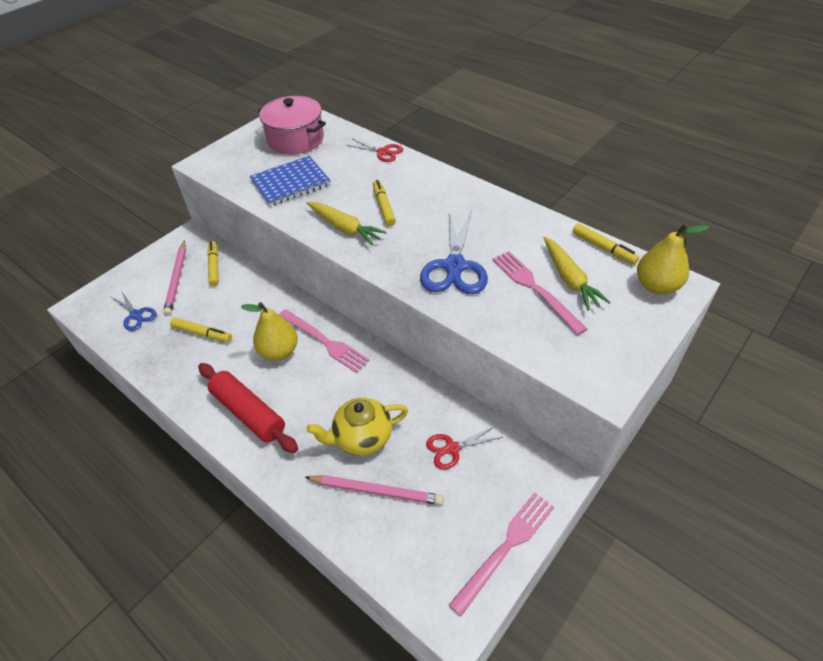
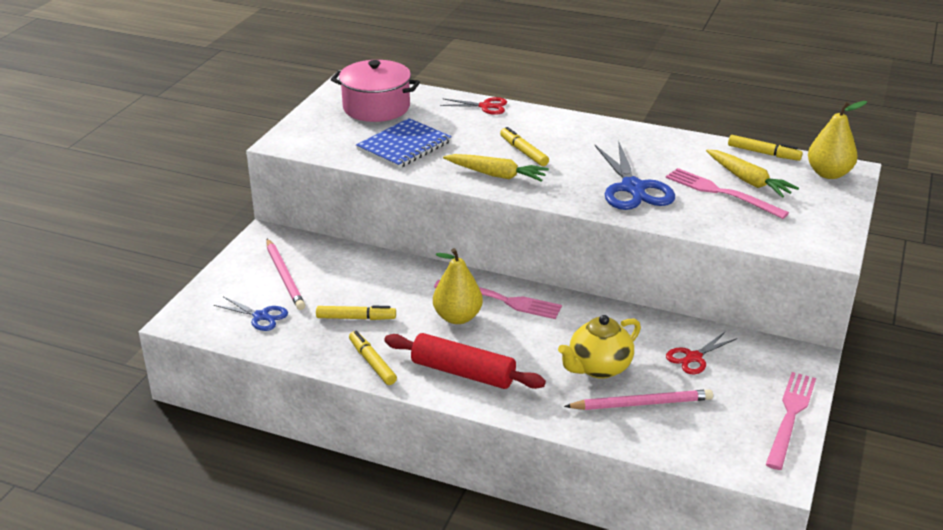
camera: 20 degrees left, 15 degrees down
yellow marker [207,241,219,286] -> yellow marker moved to [349,331,397,385]

